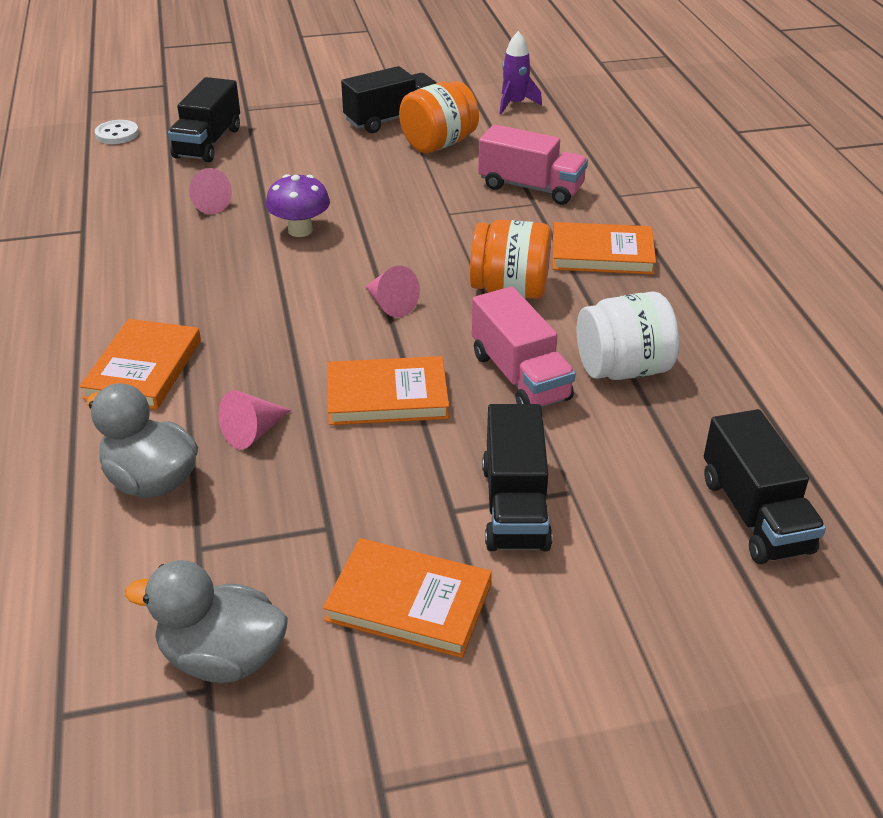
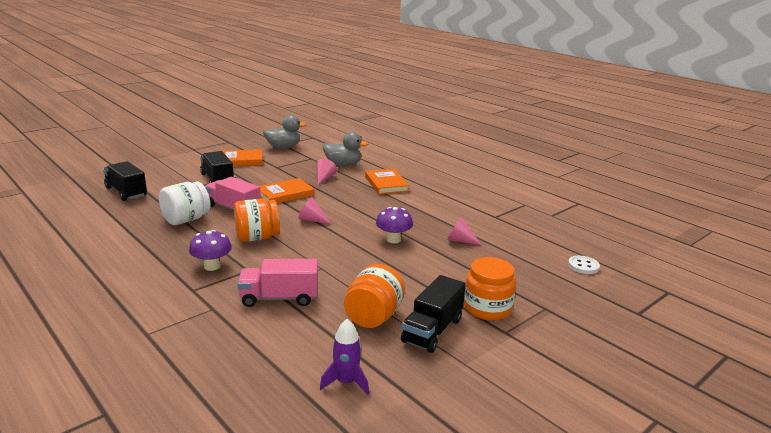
camera: 150 degrees right, 15 degrees down
black truck [168,77,240,162] -> none
orange book [553,222,656,275] -> purple mushroom [189,230,232,271]
none -> orange jar [464,257,516,320]

